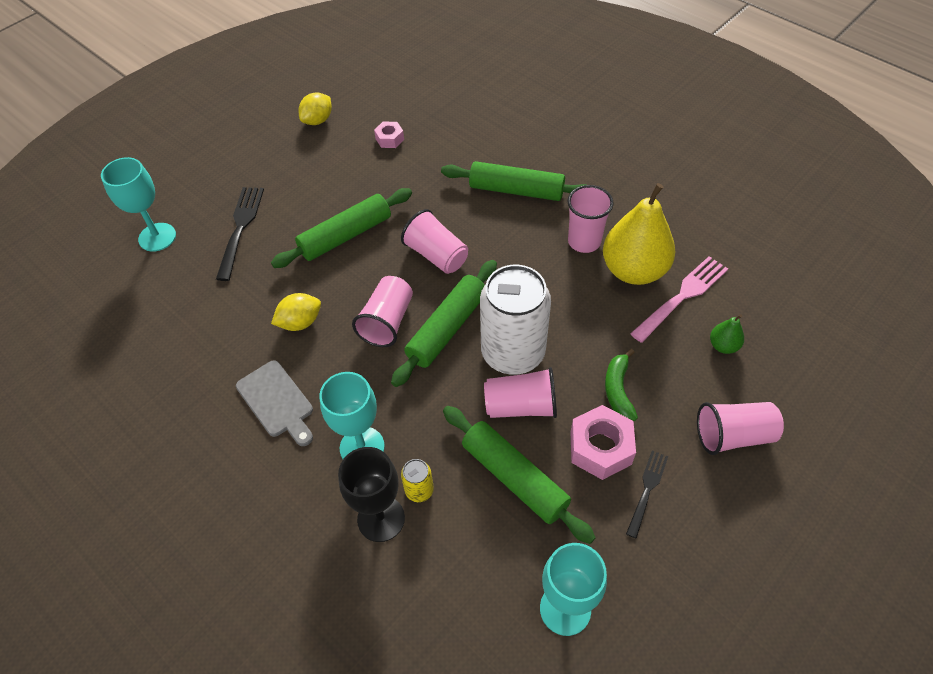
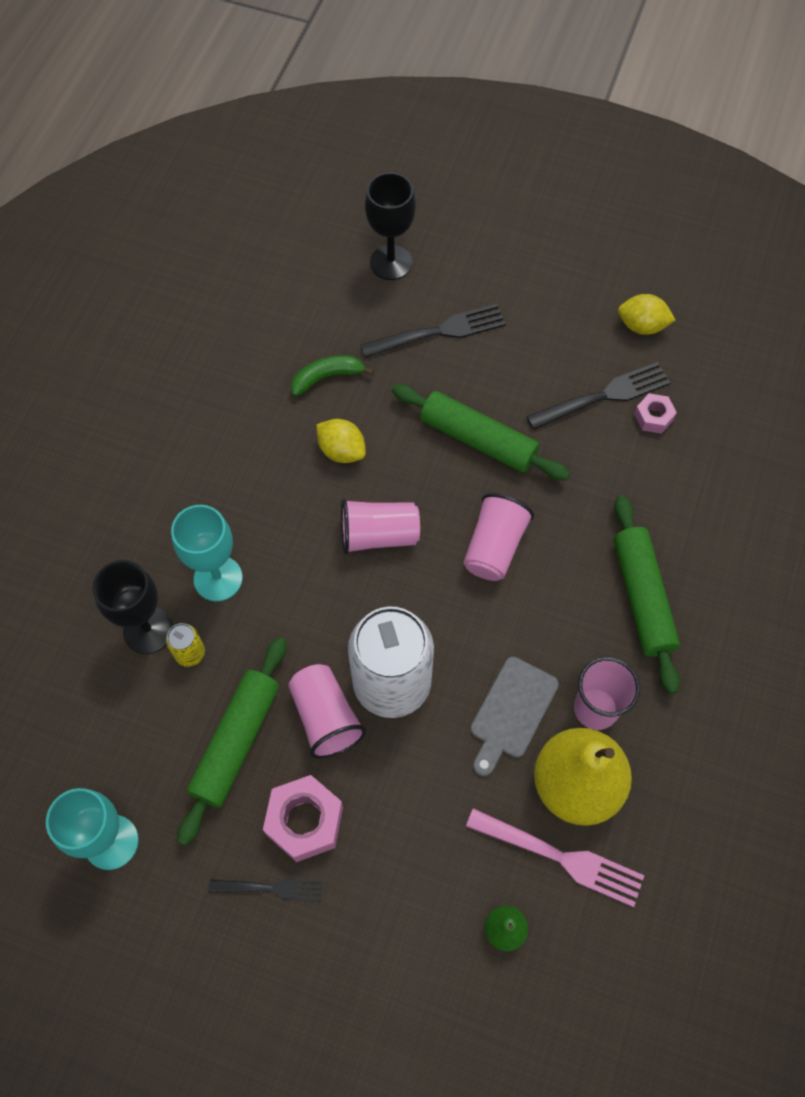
camera: 65 degrees right, 10 degrees up
turquoise goblet [101,157,176,252] -> black goblet [365,172,416,280]
grey cutting board [236,360,313,446] -> grey cutting board moved to [470,657,559,776]
green rolling pin [391,260,497,387] -> none
green banana [605,349,638,421] -> green banana moved to [291,355,374,396]
pink cup [697,402,784,455] -> none
none -> black fork [527,362,671,430]

